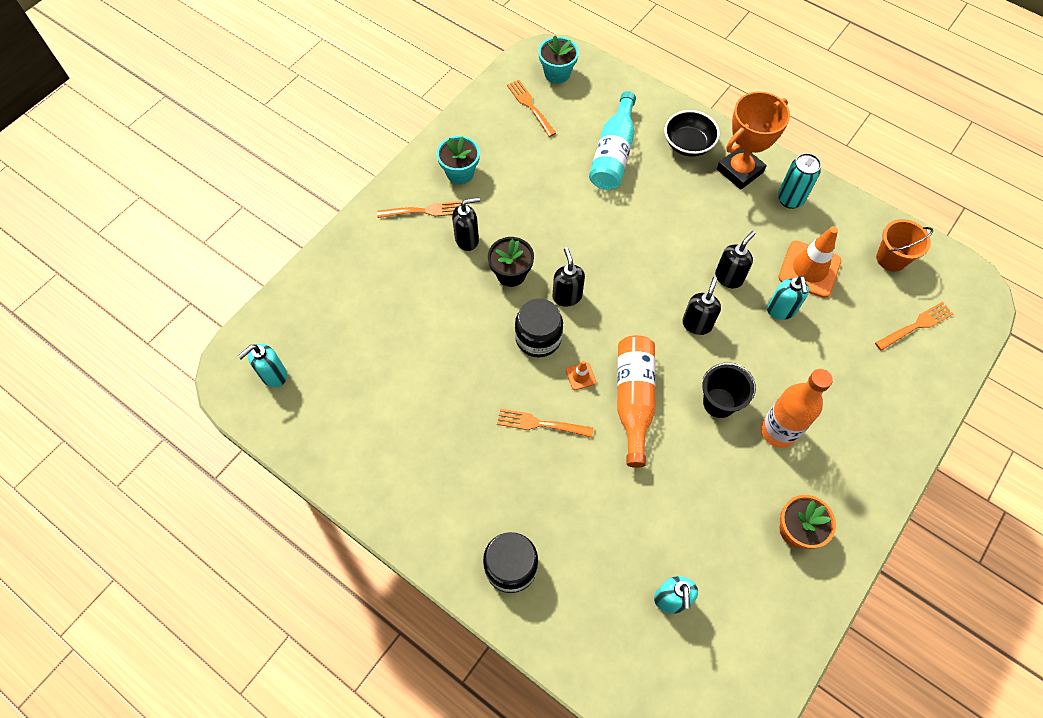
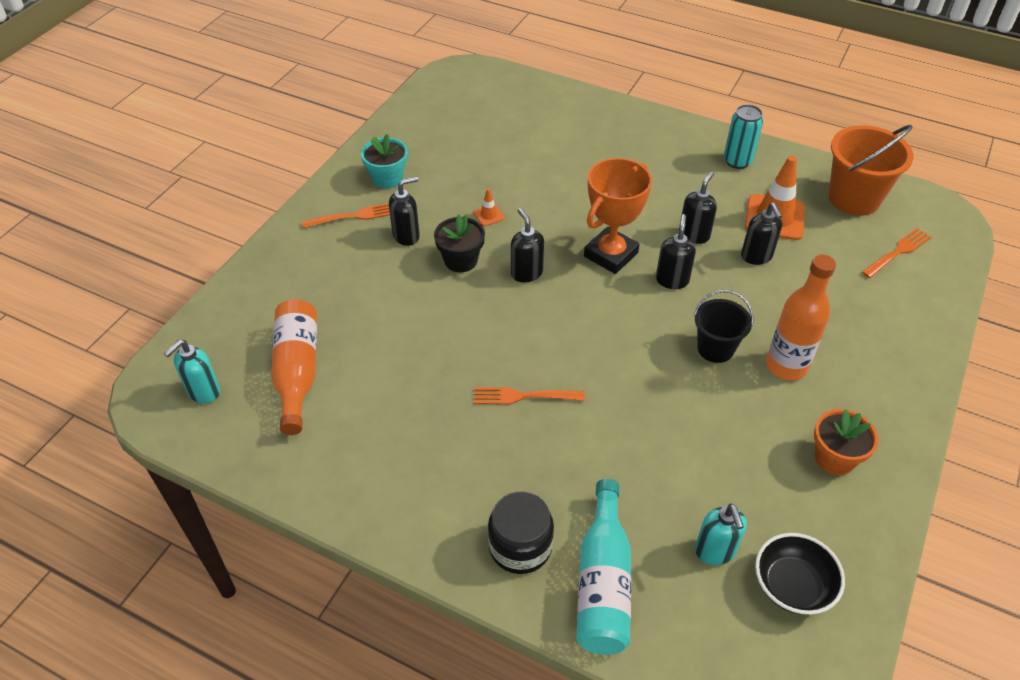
camera: 10 degrees left, 15 degrees down
orange fork [507,80,556,137] -> none
black jar [515,299,563,357] -> none
turquoise flower pot [538,35,579,83] -> none
orange traffic cone [566,361,596,390] -> orange traffic cone moved to [473,188,505,226]
turquoise bottle [589,91,636,190] -> turquoise bottle moved to [576,479,631,655]
orange bottle [617,335,656,468] -> orange bottle moved to [271,299,317,435]
black bowl [664,110,720,156] -> black bowl moved to [755,533,845,615]
orange trophy [717,91,790,190] -> orange trophy moved to [584,158,652,274]
turquoise soap dispenser [767,276,809,320] -> black soap dispenser [741,203,782,265]
orange bucket [876,219,933,272] -> orange bucket [828,125,914,216], size x1.60

